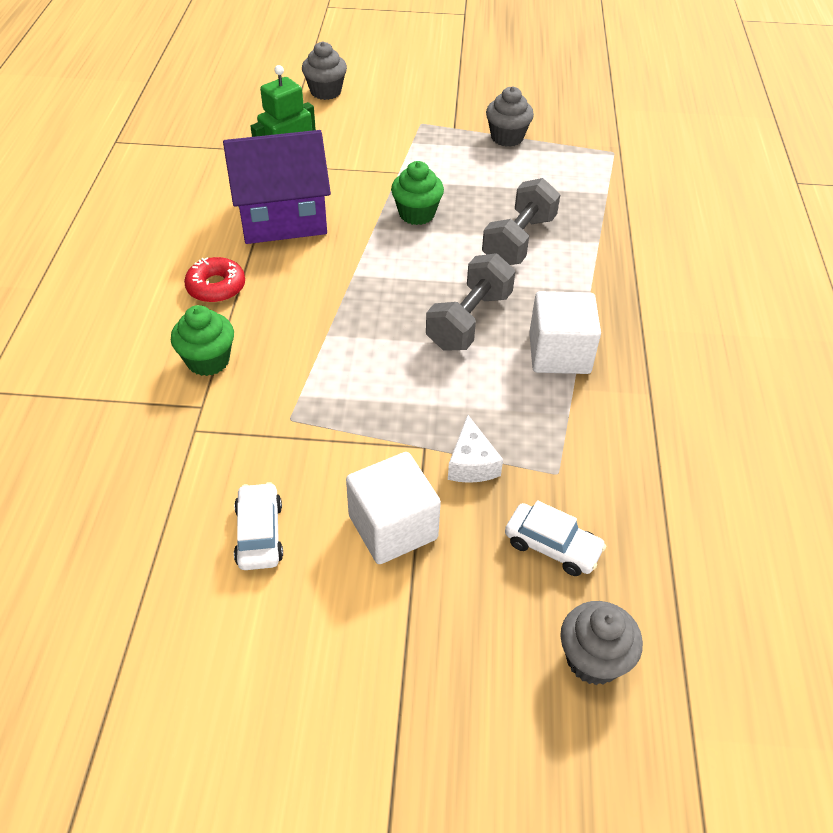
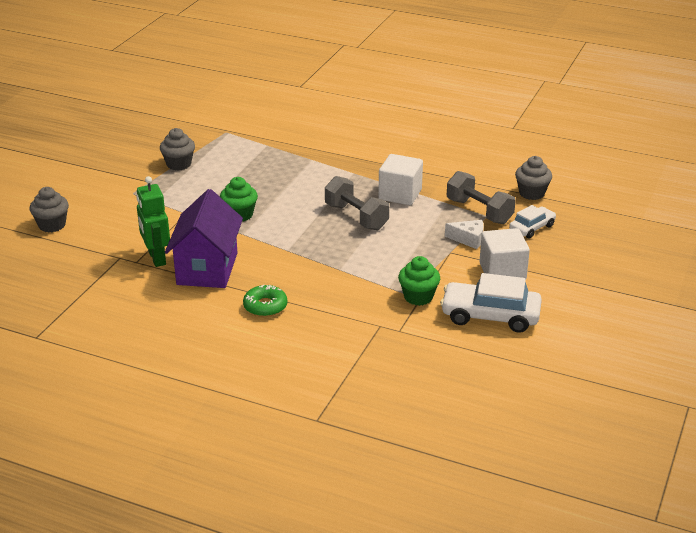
camera: 70 degrees left, 15 degrees down
green cupcake [171,305,234,376] -> green cupcake moved to [398,256,440,306]
red donut [184,257,245,303] -> green donut [243,285,287,317]
white car [234,482,283,570] -> white car [440,273,542,333], size x1.72
grey dumbbell [482,178,561,265] -> grey dumbbell moved to [447,171,516,224]
grey cupcake [560,601,643,685] -> grey cupcake moved to [515,156,552,200]

